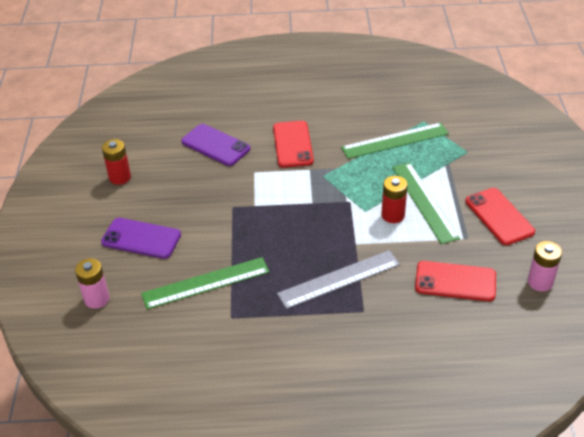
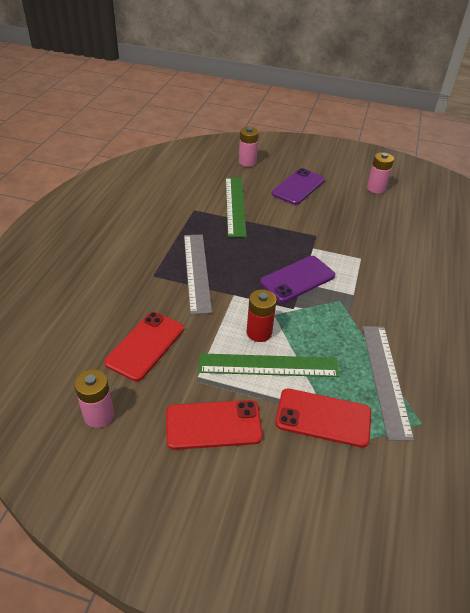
camera: 105 degrees right, 0 degrees up
red battery [102,139,131,185] -> pink battery [367,152,394,194]
purple phone [181,124,250,166] -> purple phone moved to [260,256,335,303]
red phone [273,121,314,168] -> red phone moved to [275,388,371,448]
green ruler [341,123,449,159] -> grey ruler [362,326,414,441]

